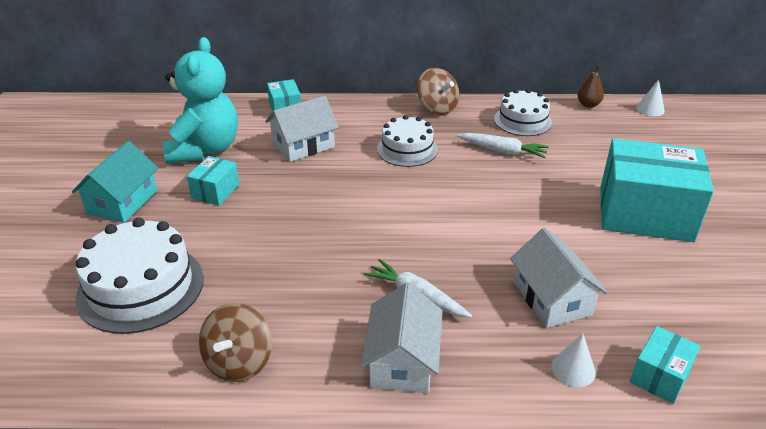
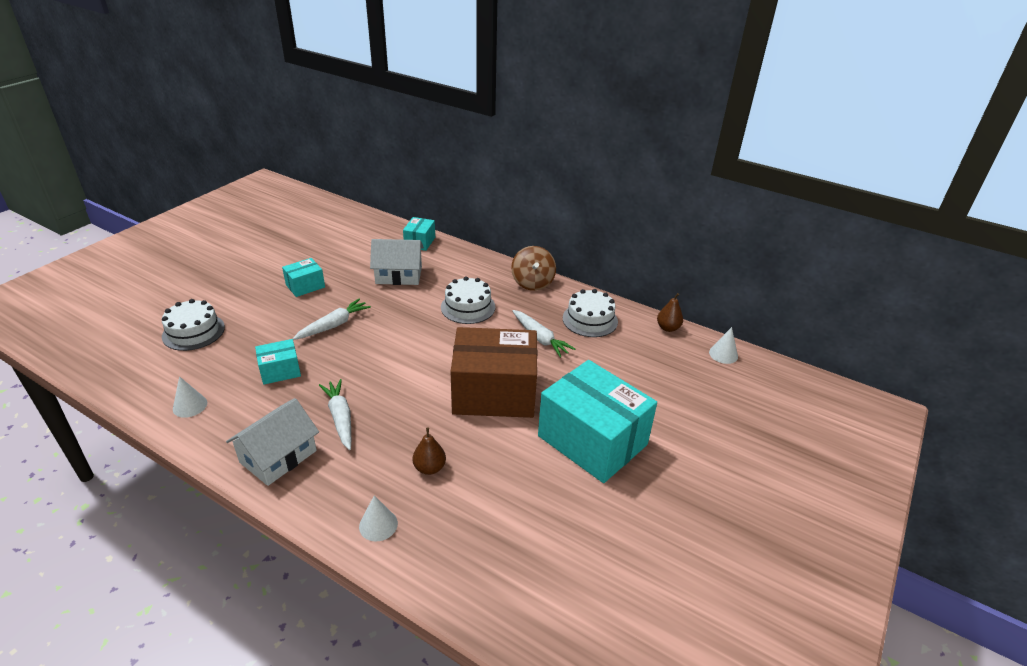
camera: 30 degrees right, 0 degrees up
turquoise house [72,141,158,223] -> none
white cake [76,217,204,334] -> white cake [162,299,225,351], size x0.64
turquoise teddy bear [163,37,238,164] -> none
brown spinning top [199,303,272,382] -> white cone [173,376,207,418]
white house [510,228,608,328] -> brown pear [413,427,446,475]
turquoise box [630,326,701,404] -> turquoise box moved to [255,339,301,385]
none -> white carrot [293,299,371,340]
none -> brown box [451,327,537,418]

